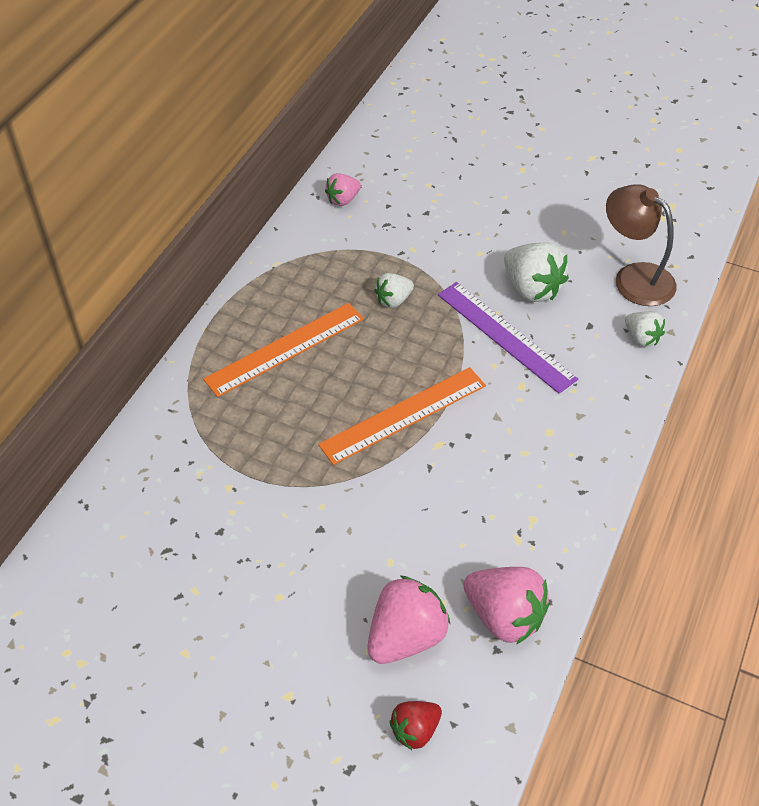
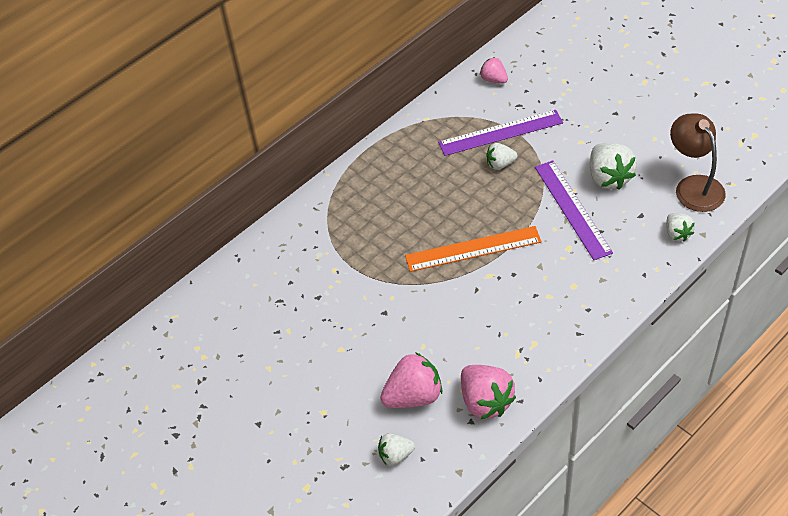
camera: 25 degrees right, 0 degrees up
orange ruler [203,303,364,397] -> none
pink strawberry [325,173,361,206] -> pink strawberry turned 60 degrees clockwise [480,57,508,83]
red strawberry [389,701,442,750] -> white strawberry [378,433,415,466]
none -> purple ruler [438,110,563,156]

